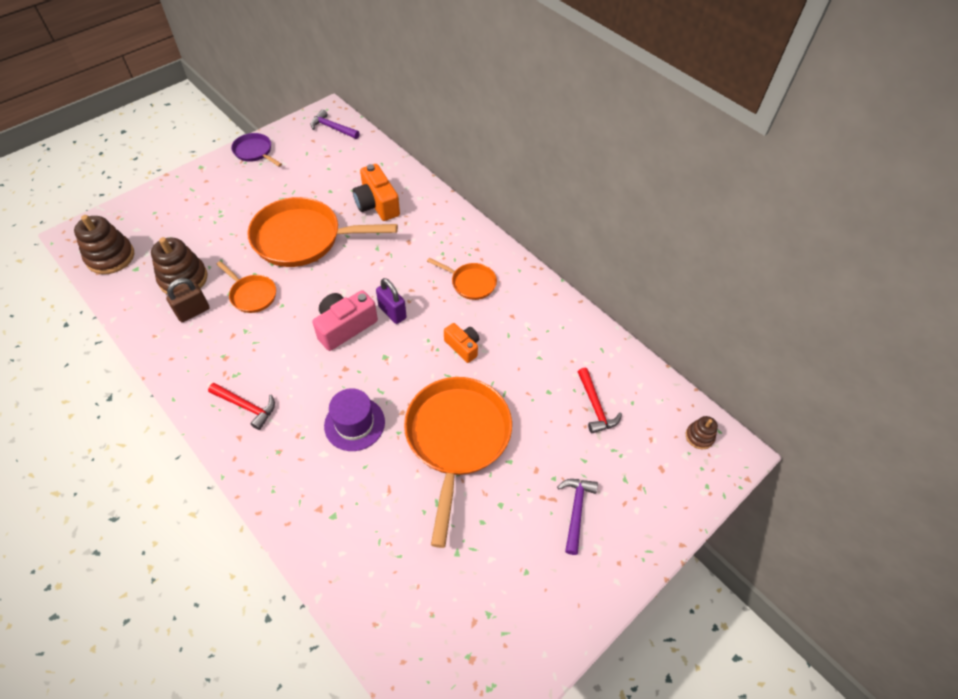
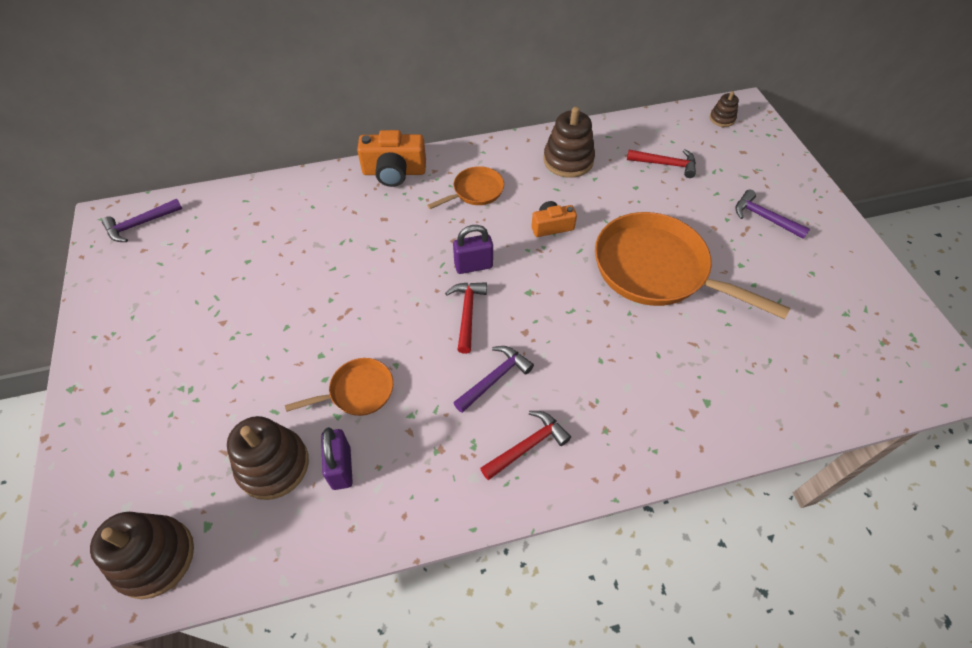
camera: 60 degrees left, 0 degrees up
brown padlock [166,278,210,322] -> purple padlock [321,427,353,490]
purple pan [231,133,282,167] -> none
orange pan [247,197,398,267] -> none
pink camera [312,290,378,351] -> red hammer [445,282,487,354]
purple hat [324,388,385,451] -> none
orange camera [353,164,400,221] -> orange camera moved to [357,130,426,187]
none -> purple hammer [453,346,534,413]
none -> brown stacking toy [543,107,595,178]

